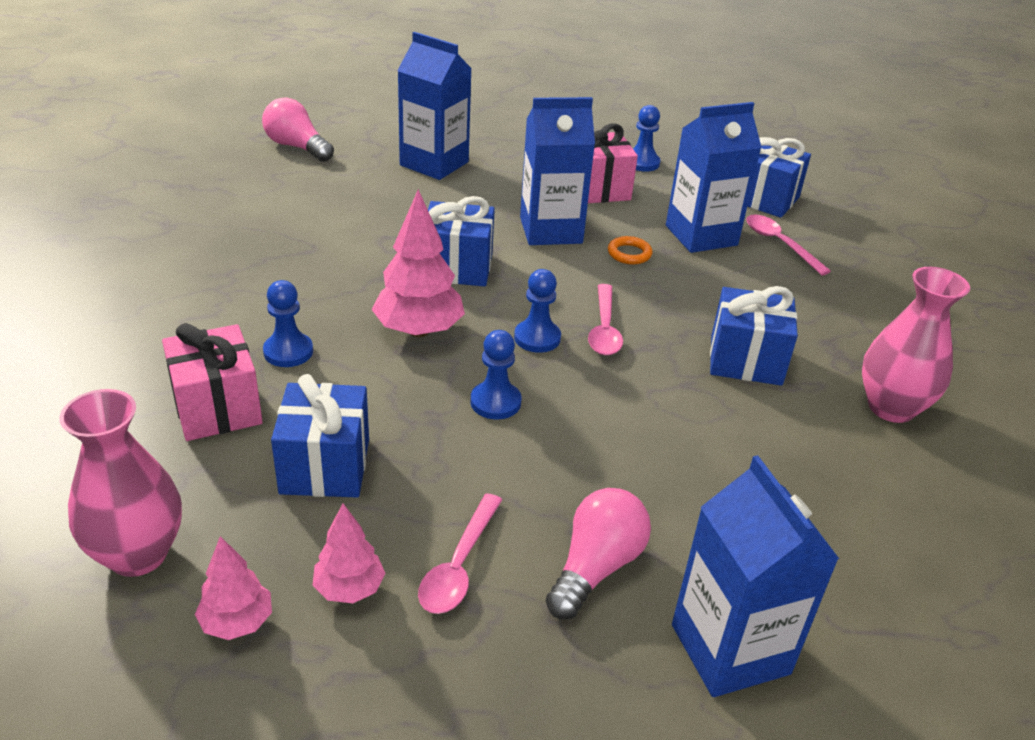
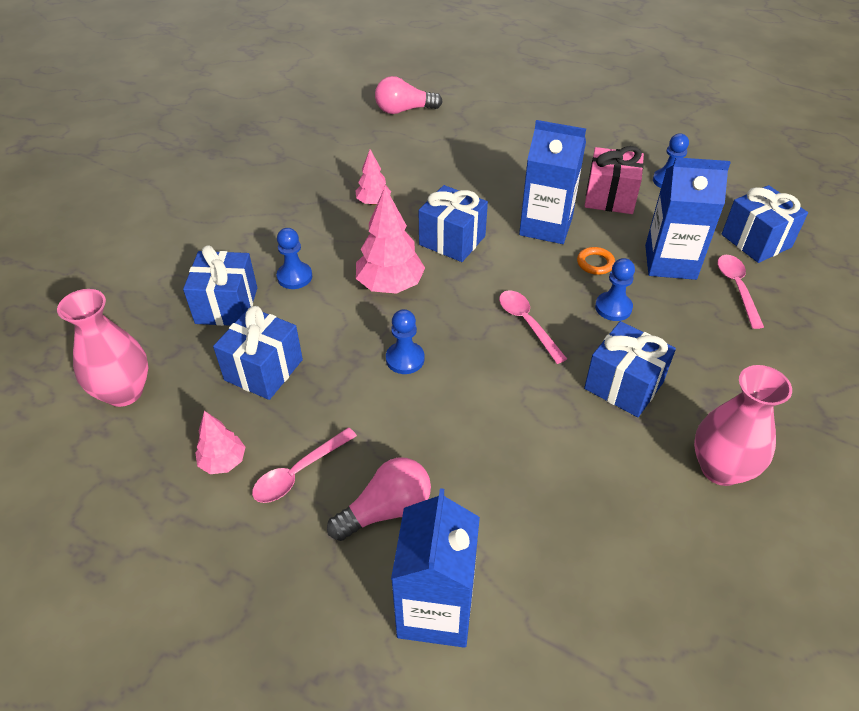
camera: 30 degrees right, 10 degrees up
pink gift [162,323,263,441] -> blue gift [183,245,257,326]
pink tree [195,536,272,640] -> pink tree moved to [356,149,391,205]
pink light bulb [262,98,334,162] -> pink light bulb turned 75 degrees counterclockwise [375,76,443,114]
blue carton [397,32,472,180] -> none
blue pawn [514,269,561,353] -> blue pawn moved to [595,258,635,321]
pink spoon [588,284,623,355] -> pink spoon turned 120 degrees clockwise [499,290,567,364]

